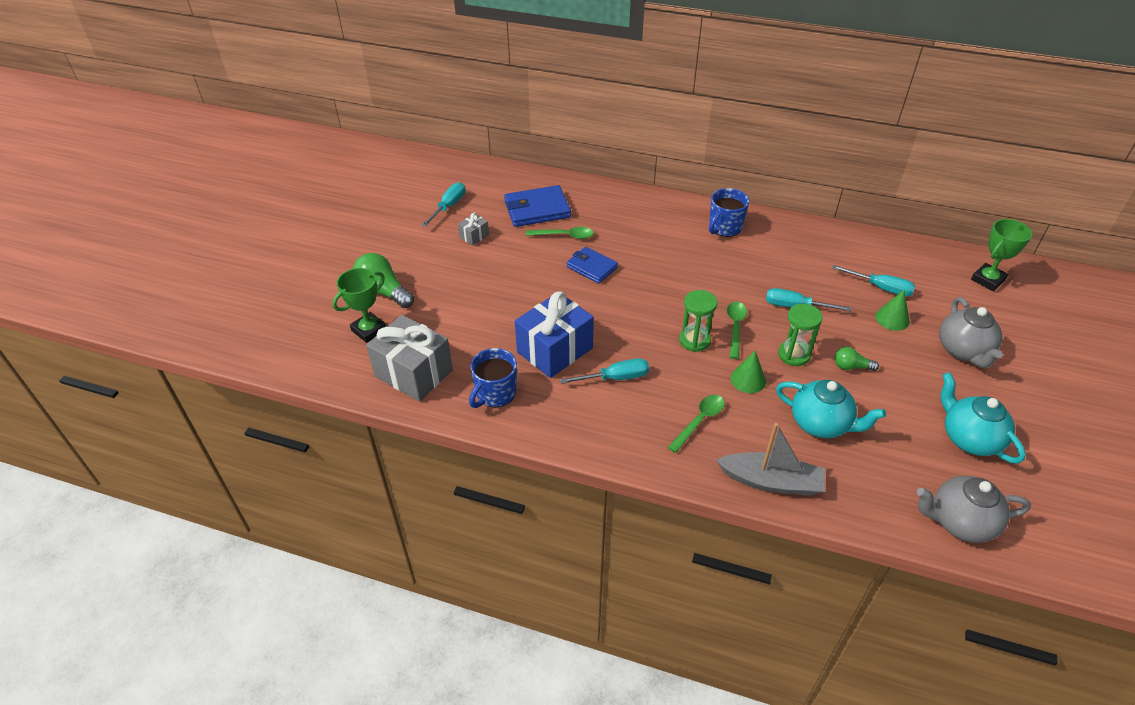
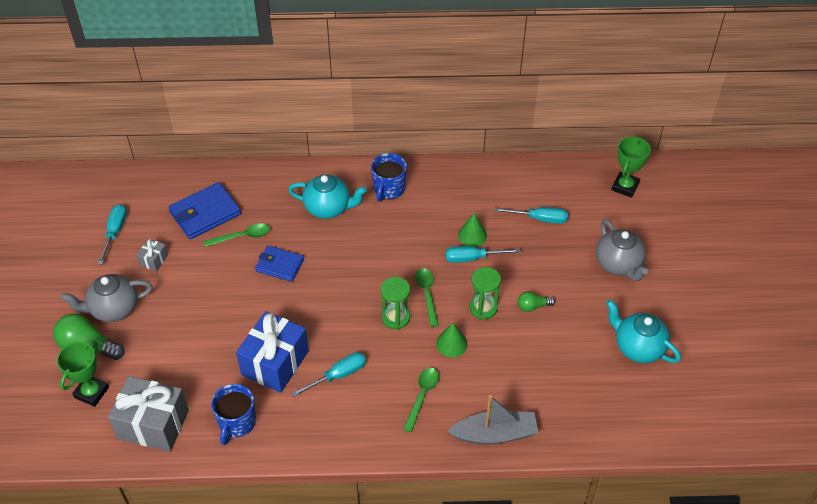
camera: 20 degrees left, 5 degrees up
turquoise teapot [776,380,886,438] -> turquoise teapot moved to [288,174,367,219]
green cone [875,290,910,331] -> green cone moved to [458,213,487,247]
grey teapot [917,476,1031,543] -> grey teapot moved to [61,274,153,322]

